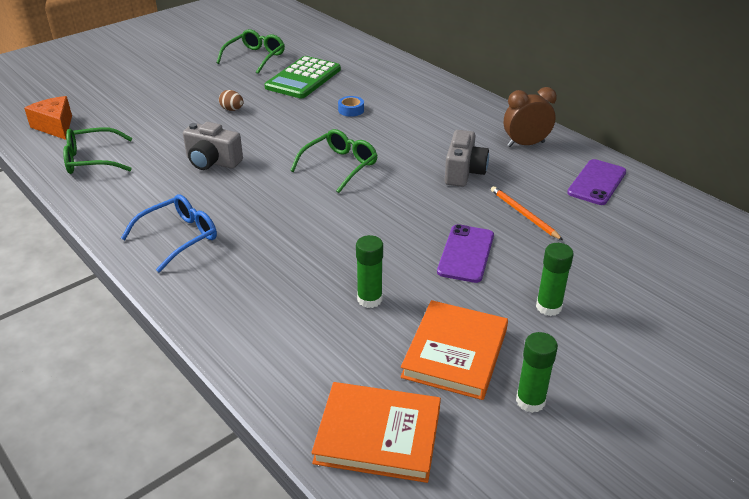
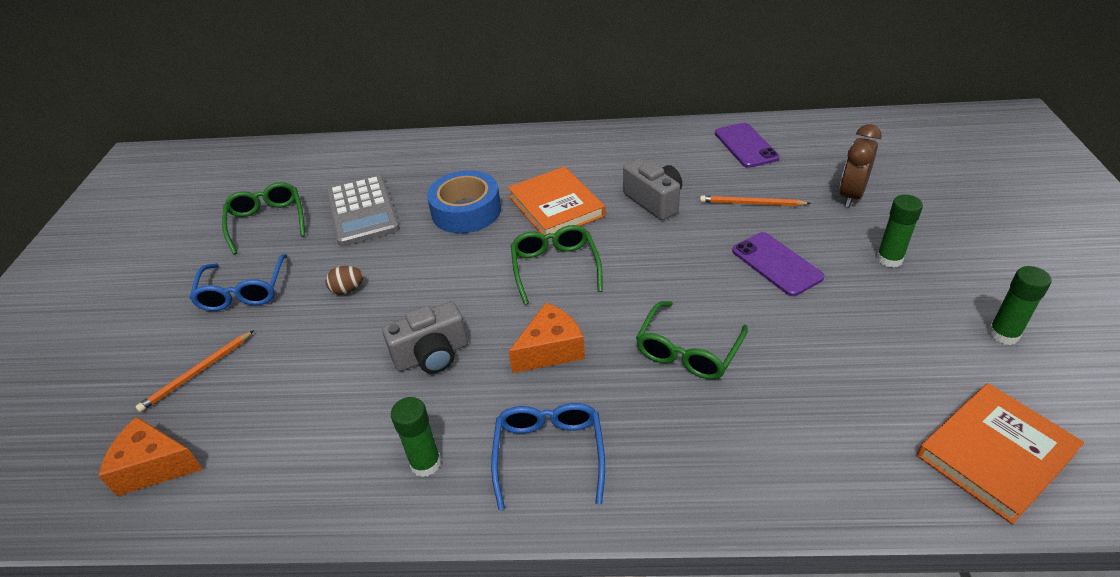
camera: 45 degrees left, 5 degrees up
green glasses [63,127,133,174] -> green glasses moved to [636,301,748,380]
green calculator [265,56,341,98] -> grey calculator [326,175,400,246]
blue tape [338,96,364,117] -> blue tape [427,170,501,233], size x2.22
green glue stick [356,235,383,308] -> green glue stick moved to [391,397,441,477]
orange book [400,300,508,400] -> orange book moved to [508,167,605,235]
brown clock [504,87,557,147] -> brown clock moved to [839,124,882,207]
none -> orange pencil [135,330,254,412]
none -> blue glasses [189,254,287,311]
none -> orange cheese [509,302,585,373]

